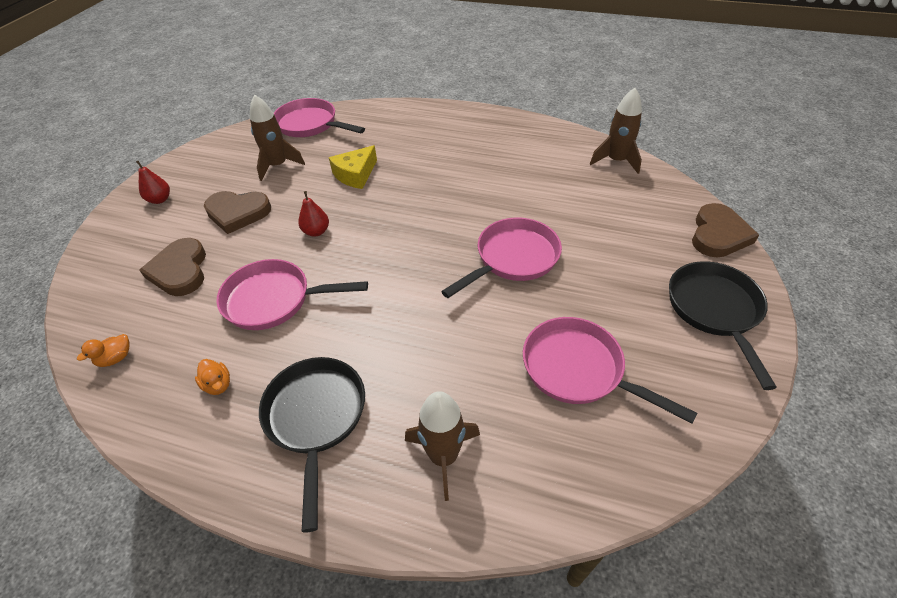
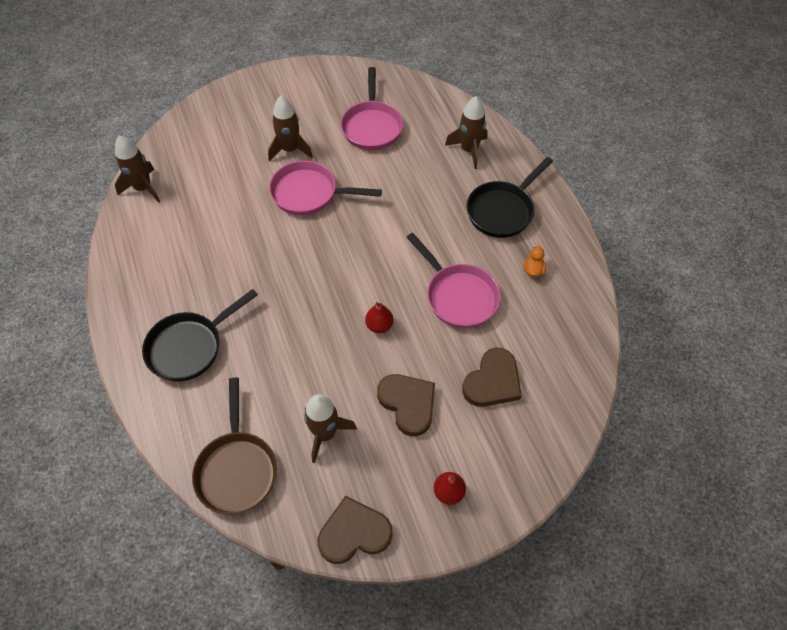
camera: 130 degrees left, 10 degrees up
orange duck [77,334,130,367] -> none
pink pan [274,98,365,137] -> brown pan [192,378,277,515]
yellow cheese [329,145,377,189] -> none
black pan [669,261,777,390] -> black pan moved to [142,289,258,381]
brown heart [692,203,759,258] -> brown heart moved to [317,496,392,564]
none -> brown rocket [268,96,313,161]

